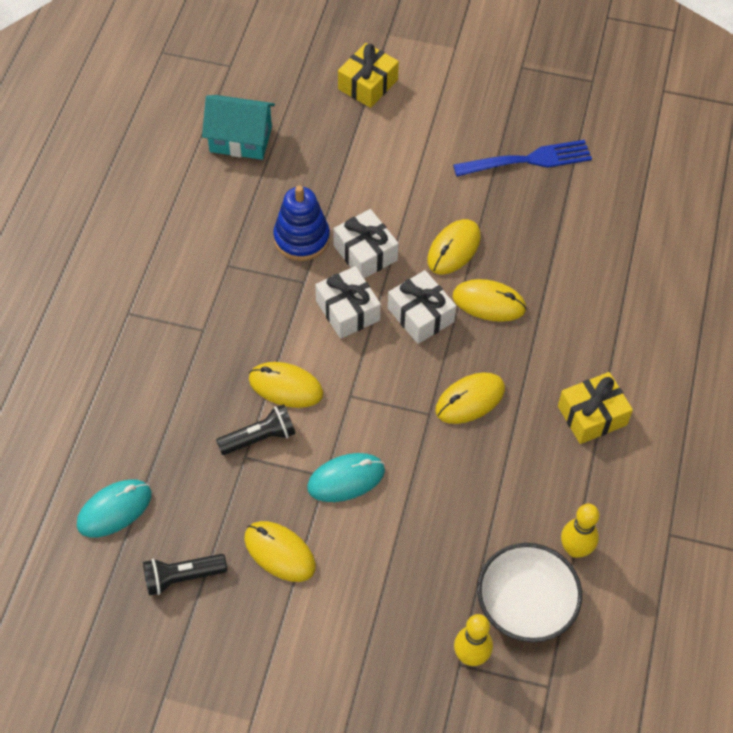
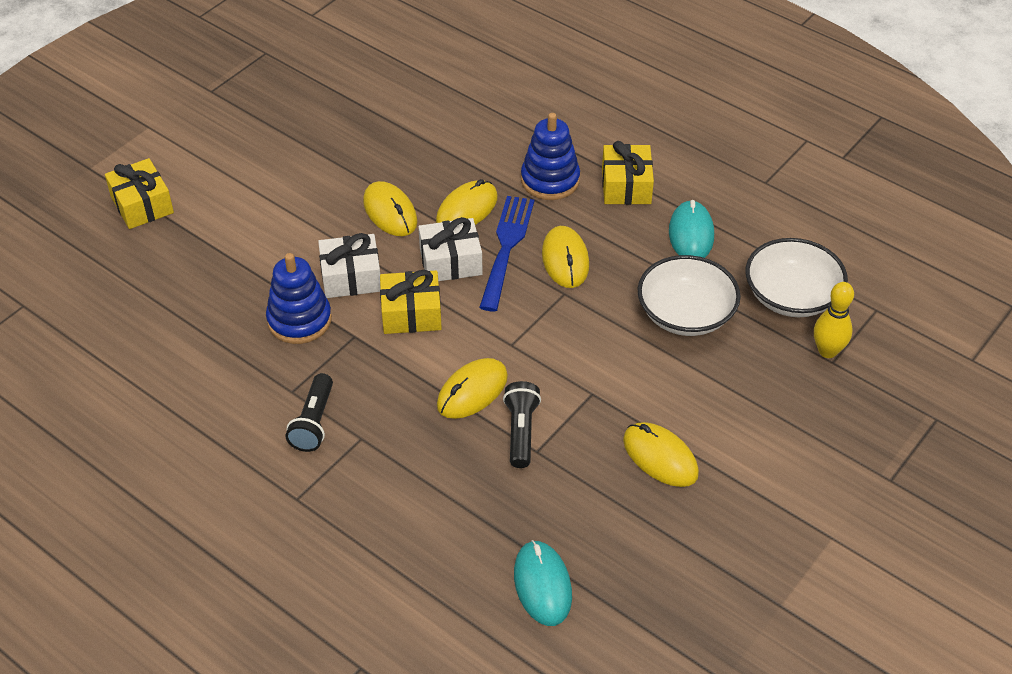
camera: 65 degrees left, 10 degrees down
black flashlight [143,554,227,596] -> black flashlight moved to [285,373,333,452]
turquoise house [202,95,275,160] -> none
yellow mouse [244,521,316,582] -> yellow mouse turned 75 degrees clockwise [623,422,699,487]
turquoise mouse [307,453,385,502] -> turquoise mouse moved to [669,200,714,258]
white gift [315,266,381,339] -> yellow gift [380,270,442,334]
blue fork [453,140,592,177] -> blue fork moved to [479,196,534,311]
yellow bowling pin [561,504,599,558] -> none
none -> blue stacking toy [521,113,580,200]
none -> white bowl [637,255,741,336]

